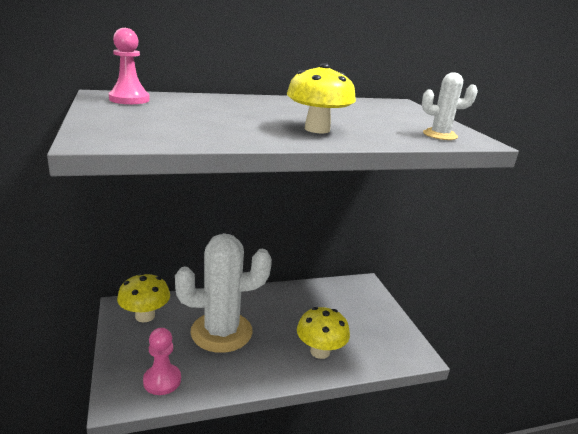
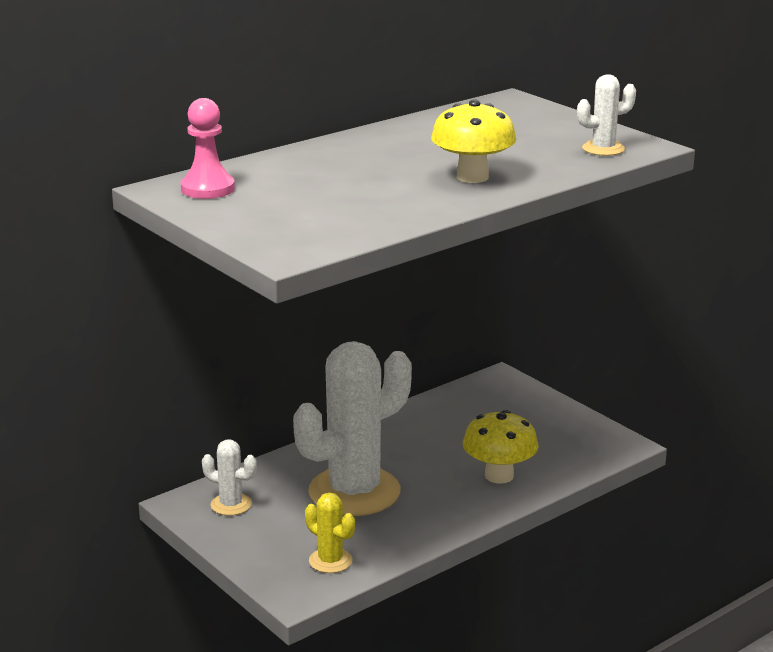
camera: 20 degrees left, 0 degrees up
yellow mushroom [117,273,170,322] -> white cactus [202,439,257,516]
pink pawn [143,328,181,395] -> yellow cactus [305,493,355,573]

